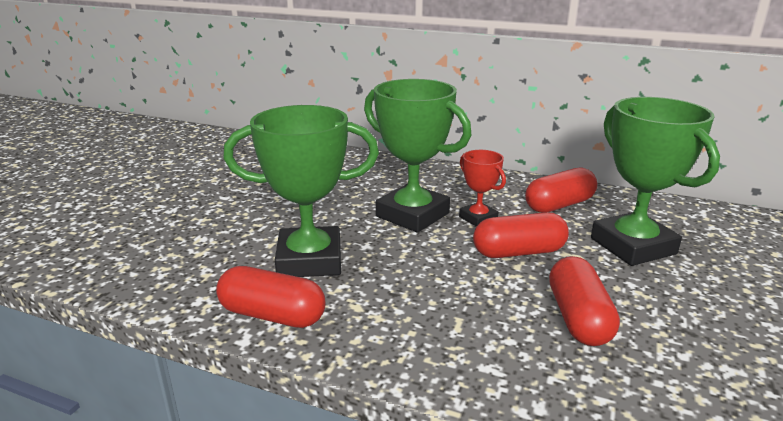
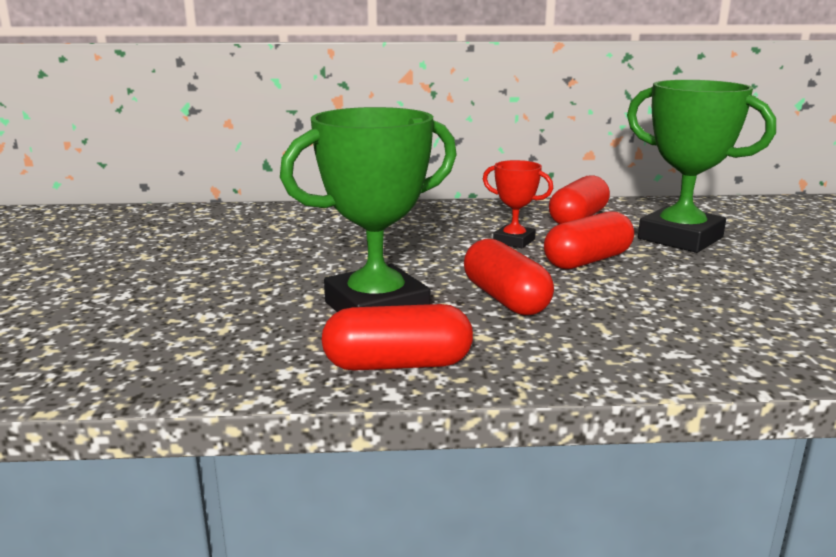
camera: 25 degrees left, 5 degrees down
green trophy [364,79,471,233] -> none
red capsule [549,256,620,346] -> red capsule moved to [464,239,554,315]

